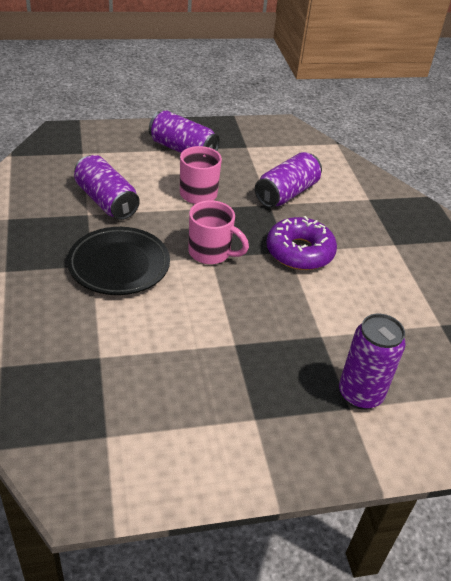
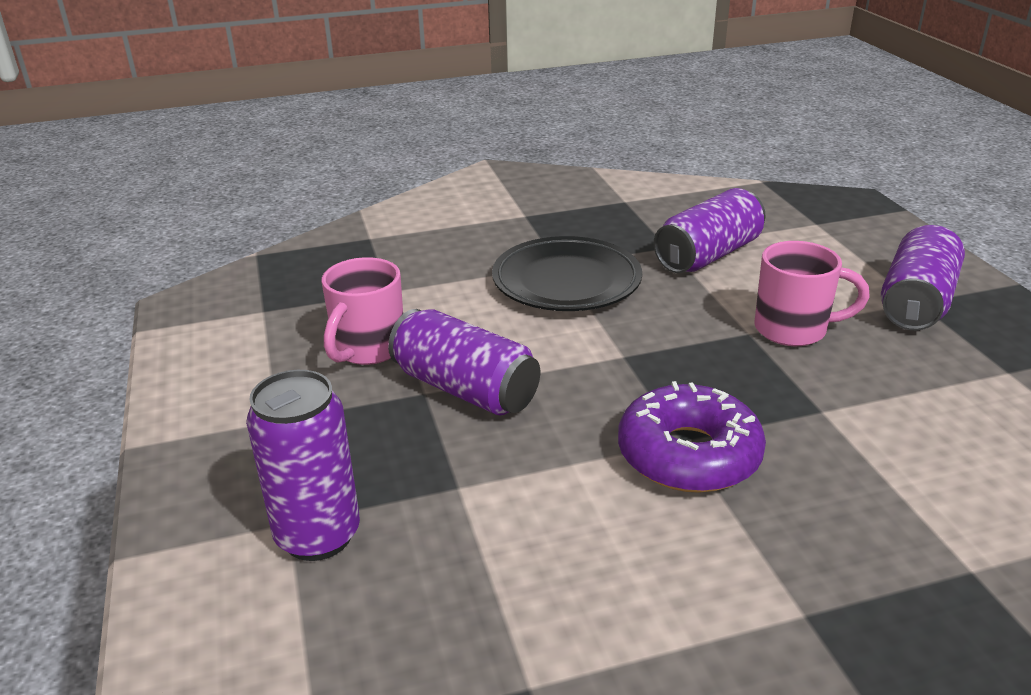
camera: 90 degrees right, 10 degrees down
pink mug [188,200,249,264] -> pink mug moved to [322,257,403,365]
purple can [255,152,322,208] -> purple can moved to [388,309,540,415]

